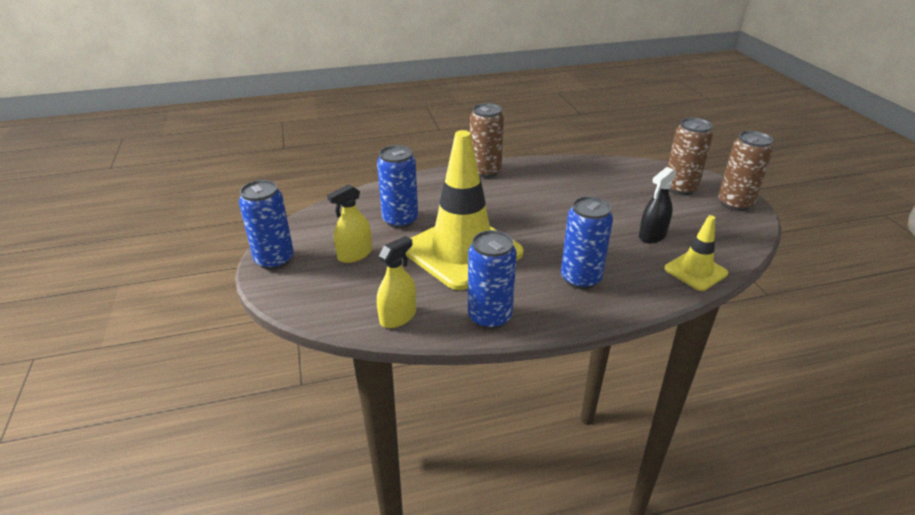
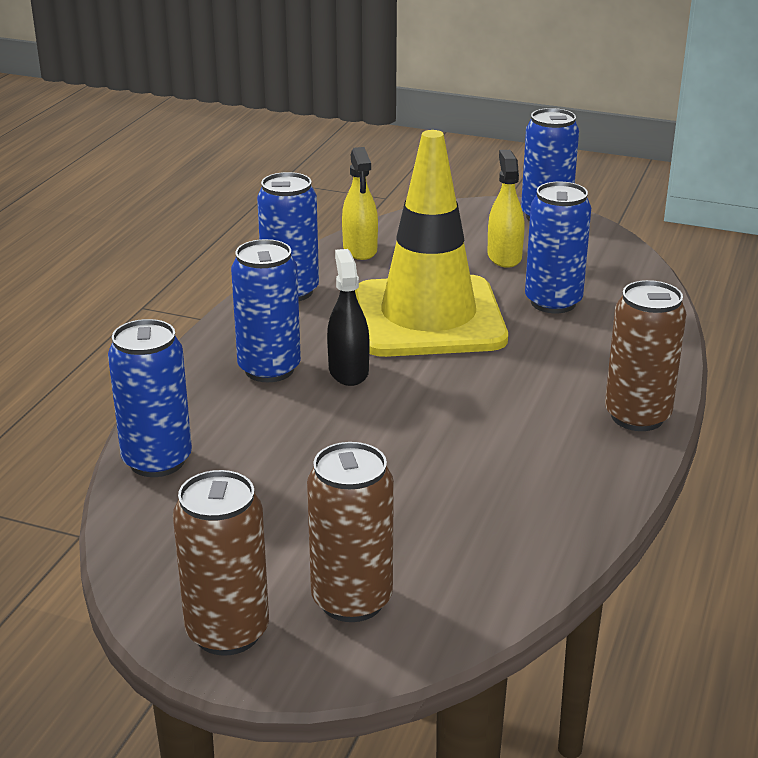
camera: 125 degrees right, 5 degrees down
black spray bottle [639,167,676,244] -> black spray bottle moved to [327,249,370,386]
yellow traffic cone [664,215,728,291] -> blue can [108,319,192,477]

